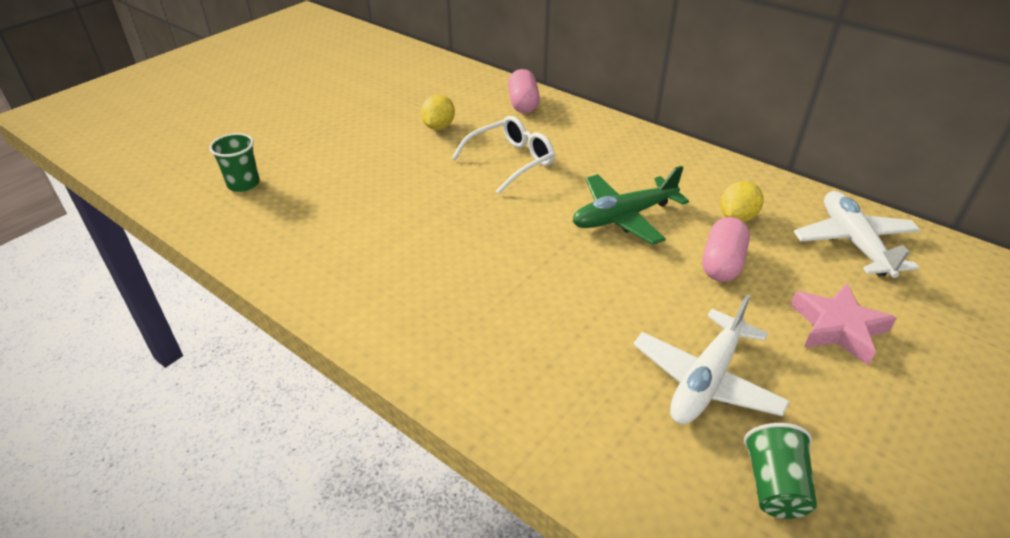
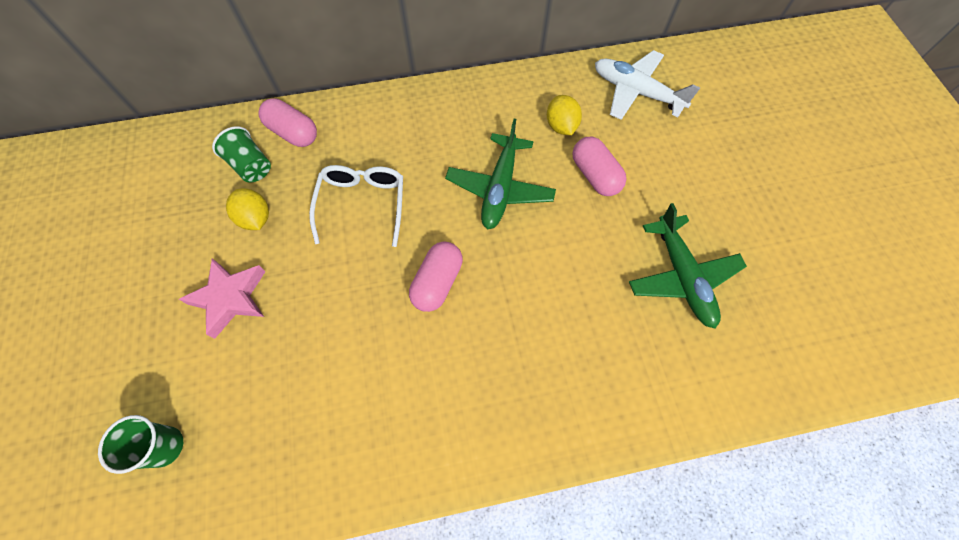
camera: 50 degrees left, 25 degrees up
white plane [633,295,790,424] -> green plane [629,203,747,329]
green cup [744,423,817,519] -> green cup moved to [212,126,271,182]
pink star [790,283,897,366] -> pink star moved to [179,259,266,339]
none -> pink capsule [409,241,463,312]

